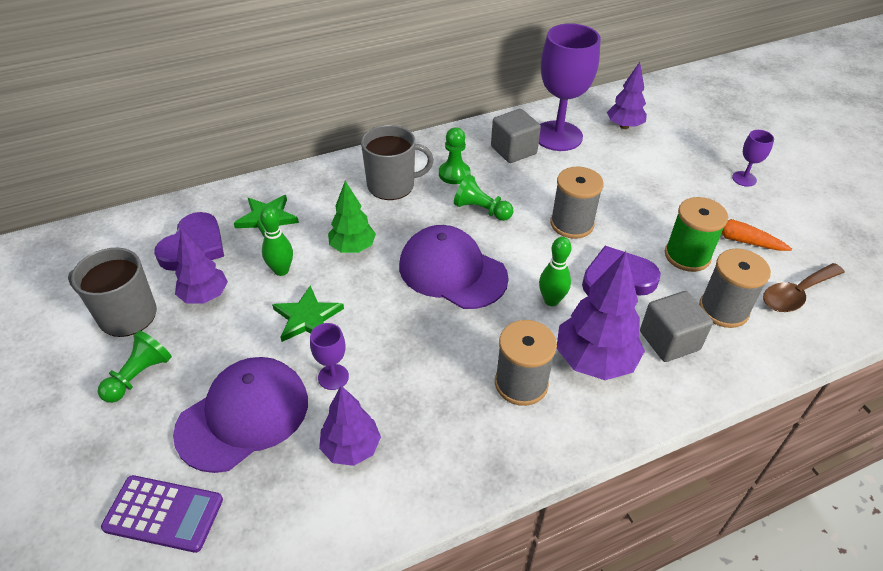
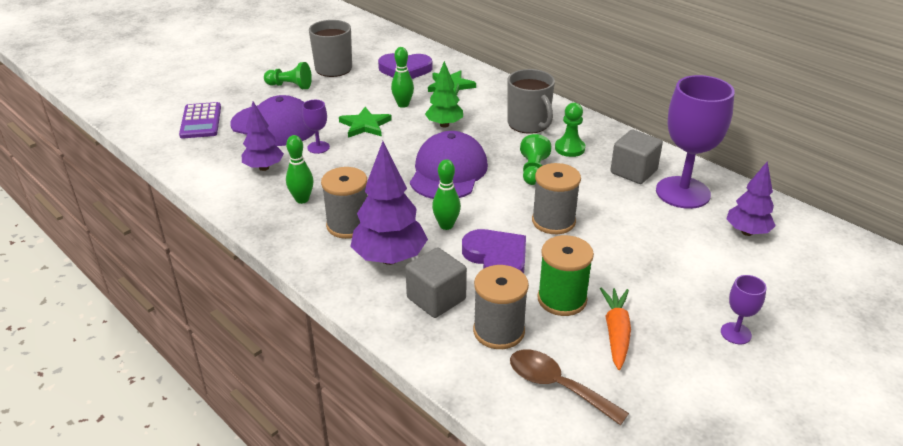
camera: 70 degrees right, 10 degrees down
purple tree [175,229,228,304] -> none
none -> green bowling pin [286,135,314,204]

